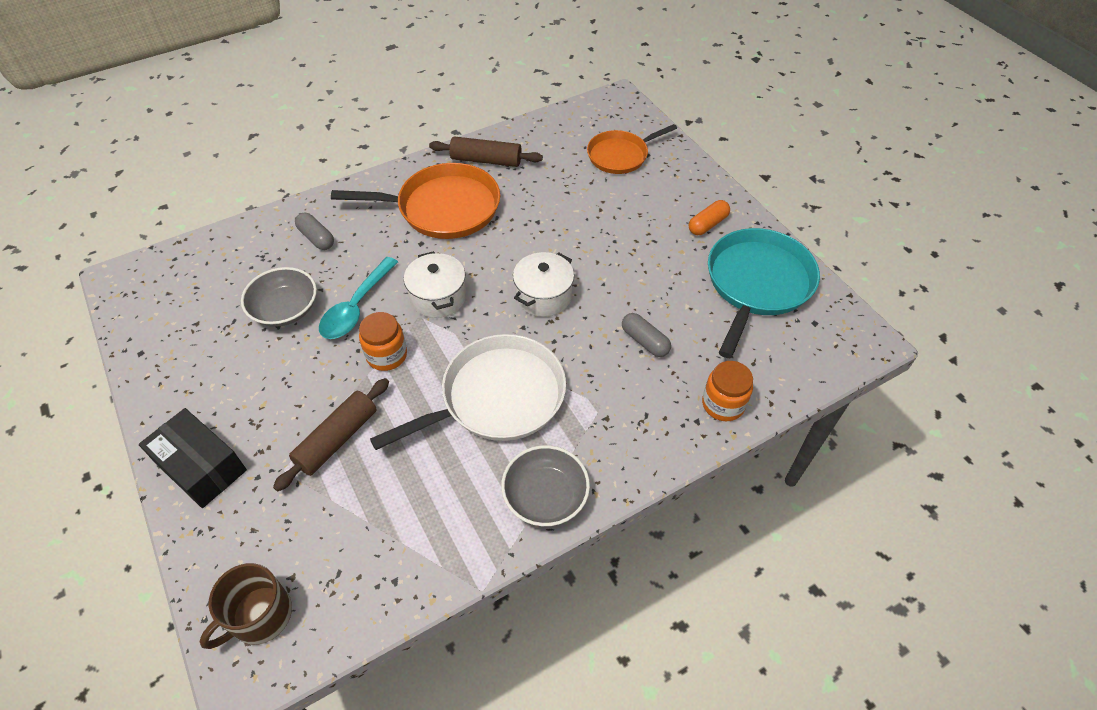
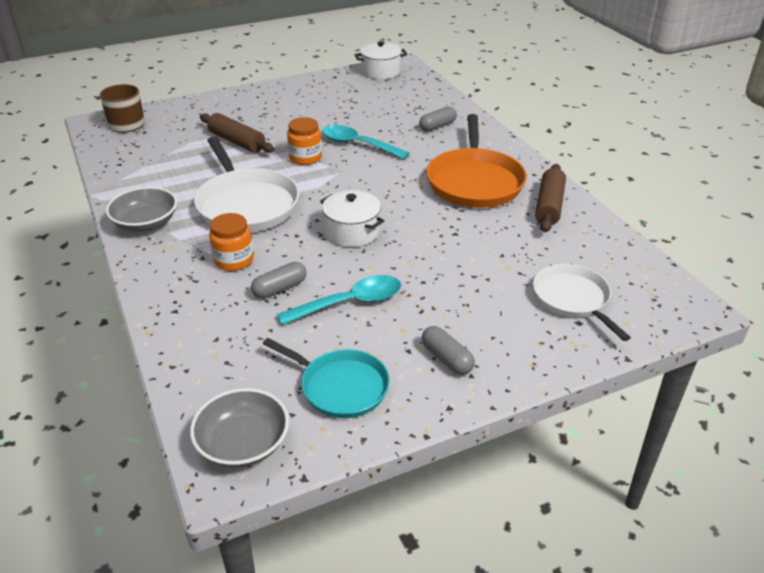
camera: 95 degrees right, 15 degrees down
black box [138,408,247,508] -> none
grey bowl [241,267,317,327] -> grey bowl moved to [190,388,289,468]
white pot [404,251,466,318] -> white pot moved to [355,41,407,79]
orange pan [587,124,677,174] -> white pan [533,264,631,341]
orange capsule [689,200,730,235] -> grey capsule [422,326,475,375]
orange jar [702,361,753,421] -> orange jar moved to [209,213,254,271]
turquoise pan [708,228,820,358] -> turquoise pan [263,338,390,418], size x0.64
none -> turquoise spoon [277,275,401,325]

